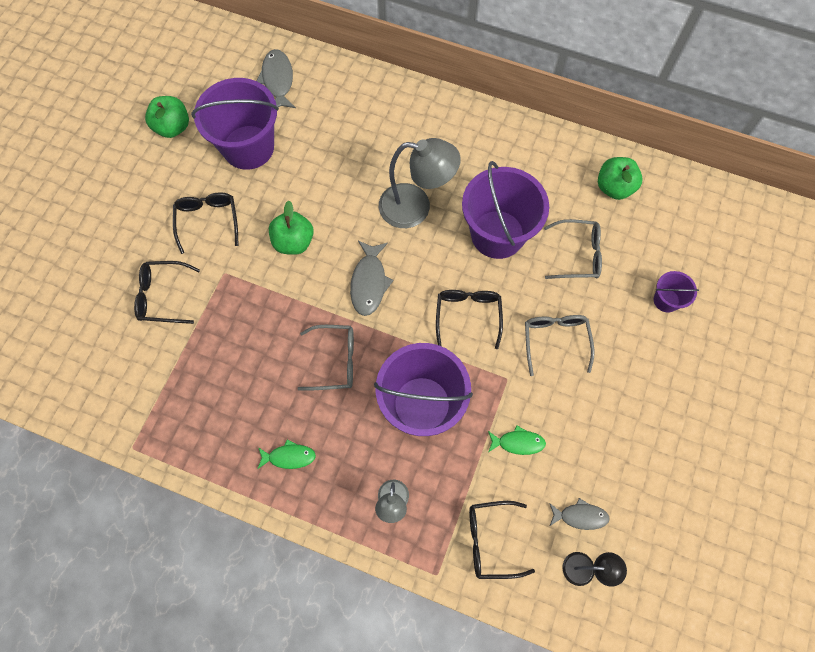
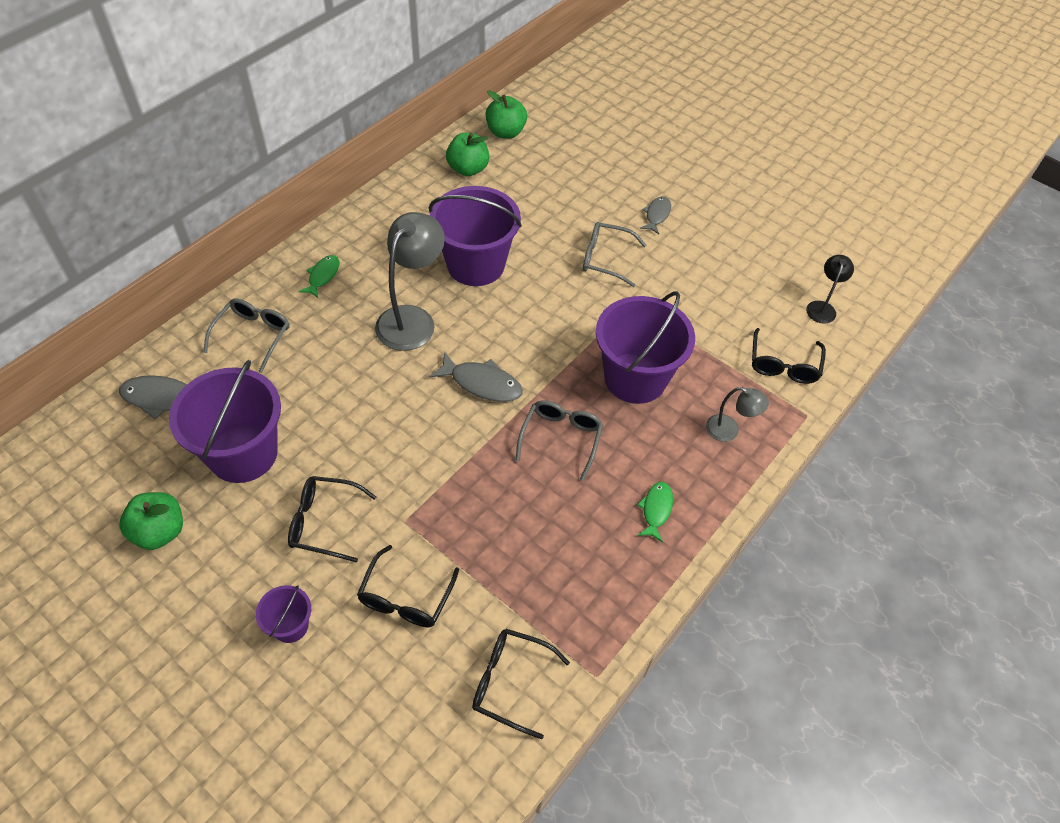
camera: 75 degrees left, 15 degrees down
green apple [269,201,314,255] -> green apple moved to [486,90,527,139]
black glasses [436,290,503,349] -> black glasses moved to [472,629,570,740]
green fish [488,426,546,455] -> green fish moved to [299,255,339,298]
grey glasses [544,219,602,279] -> grey glasses moved to [203,299,290,373]
grey fish [549,498,610,530] -> grey fish moved to [640,196,671,234]
purple bucket [654,271,699,313] -> purple bucket moved to [256,585,311,643]

